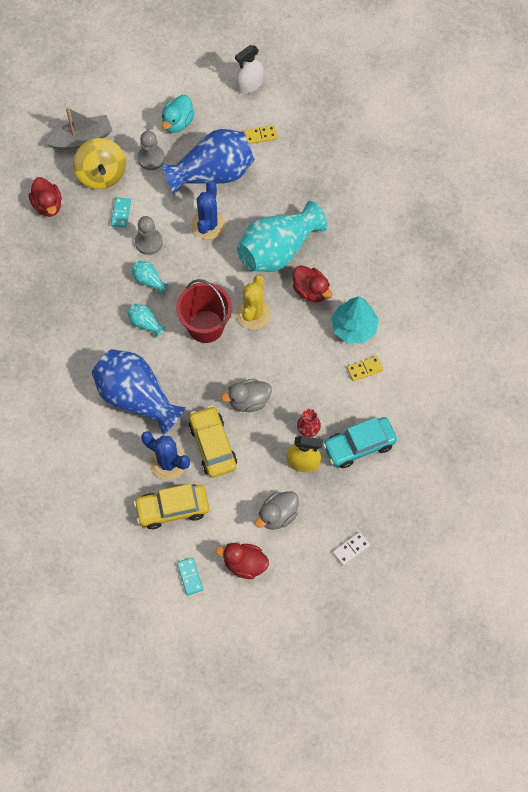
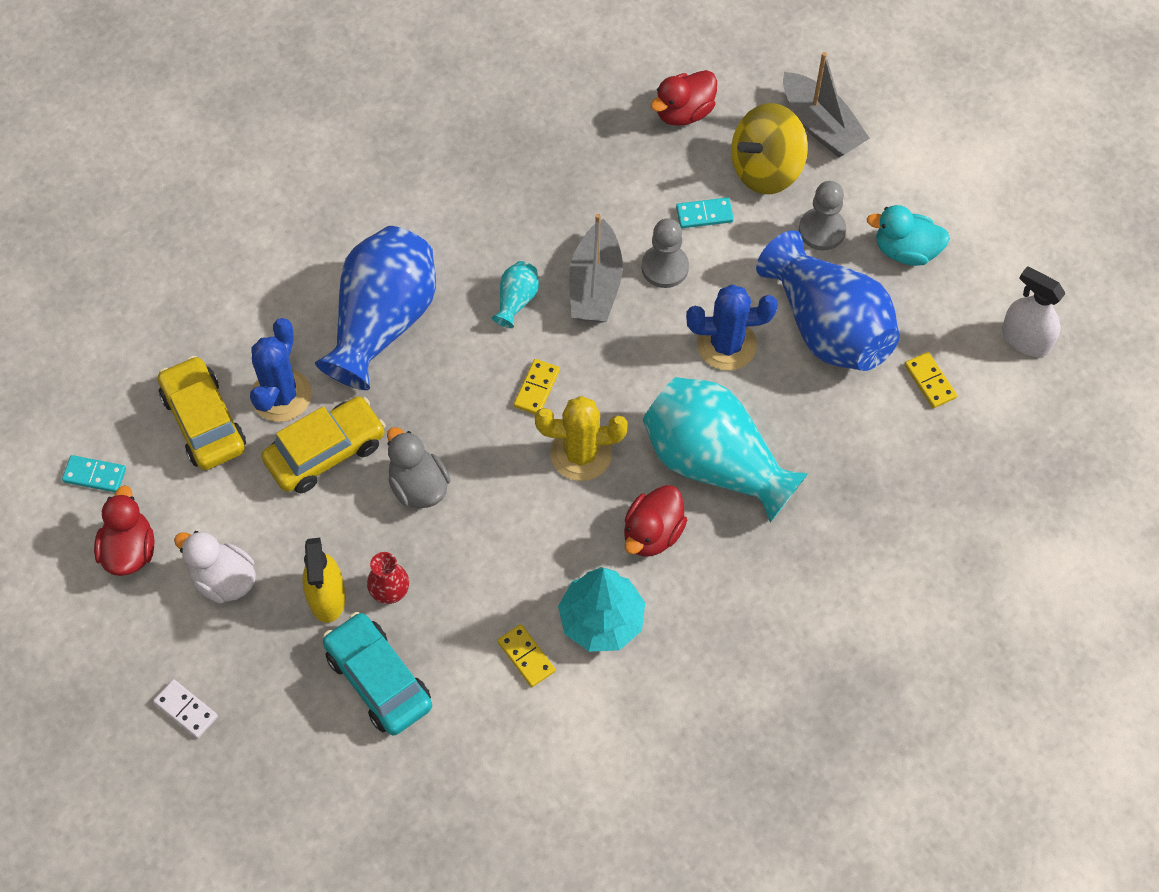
camera: 75 degrees right, 5 degrees down
turquoise vase [131,261,168,295] -> grey boat [569,214,623,323]
red bucket [176,279,232,343] -> yellow domino [513,359,560,414]
turquoise domino [177,557,203,595] -> turquoise domino turned 45 degrees clockwise [62,455,126,492]
grey duck [255,491,299,530] -> white duck [174,531,256,604]

